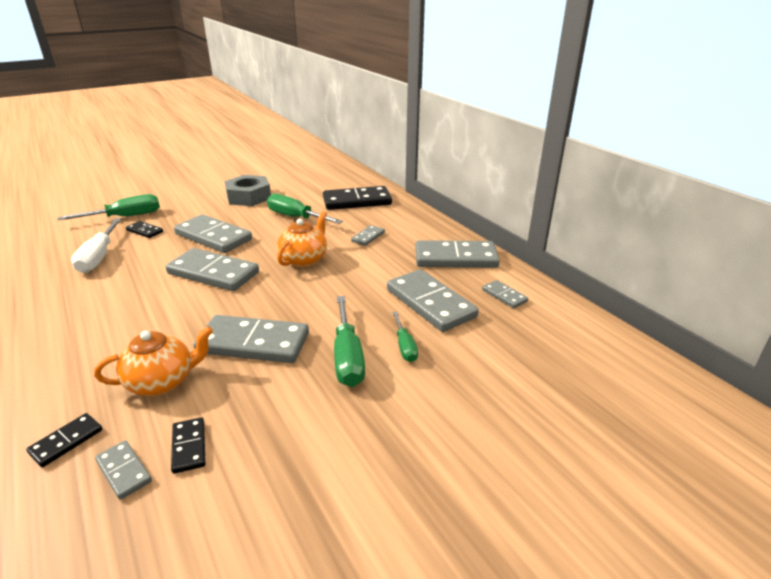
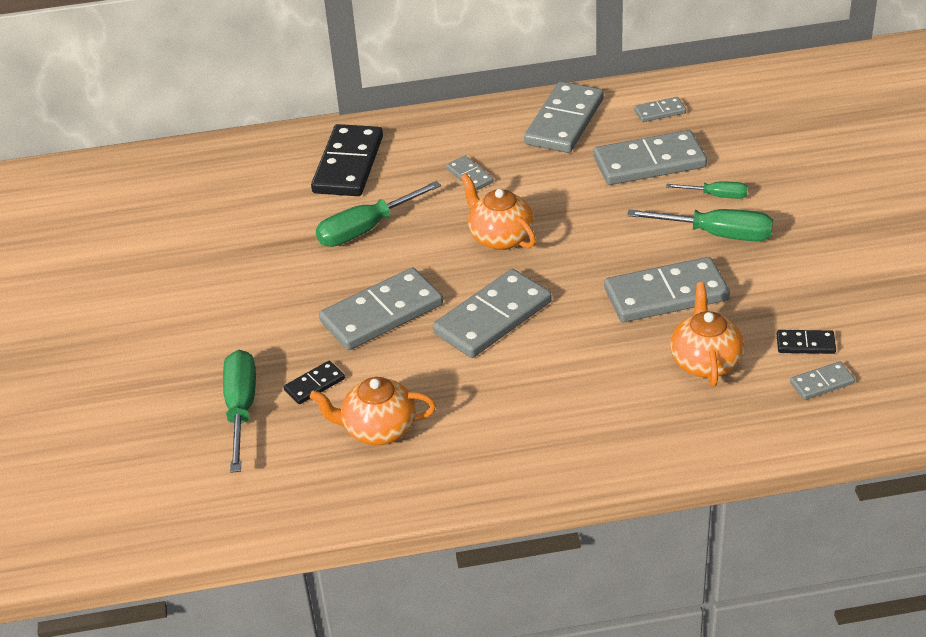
camera: 65 degrees left, 10 degrees up
black domino [26,413,102,467] -> none
white screwdriver [71,218,122,273] -> orange teapot [310,377,436,445]
grey domino [194,315,309,363] -> grey domino turned 45 degrees clockwise [604,257,730,322]
grey nut [225,175,271,206] -> none

